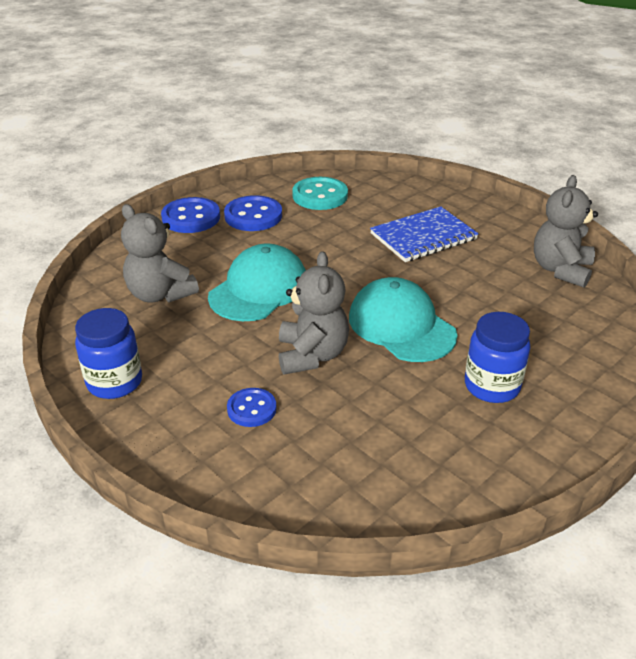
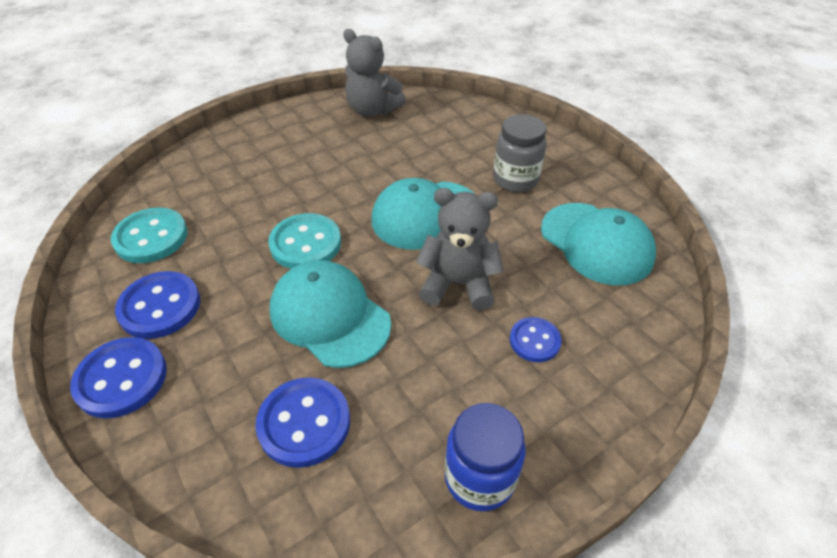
camera: 80 degrees left, 10 degrees up
grey teddy bear [121,204,199,303] -> blue button [255,377,350,468]
blue notebook [370,206,479,262] -> none
blue jar [465,312,530,403] -> grey jar [493,114,547,192]
none -> turquoise button [268,213,341,269]
none -> turquoise cap [541,203,656,285]

